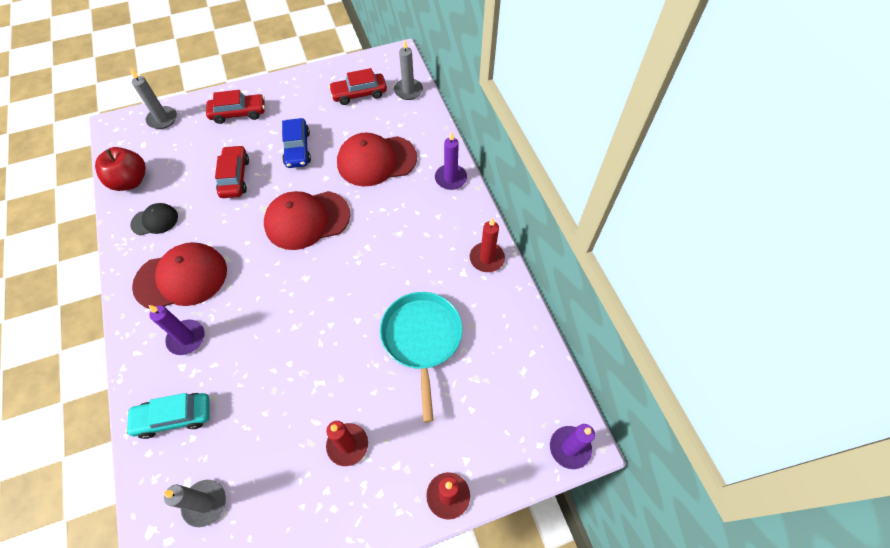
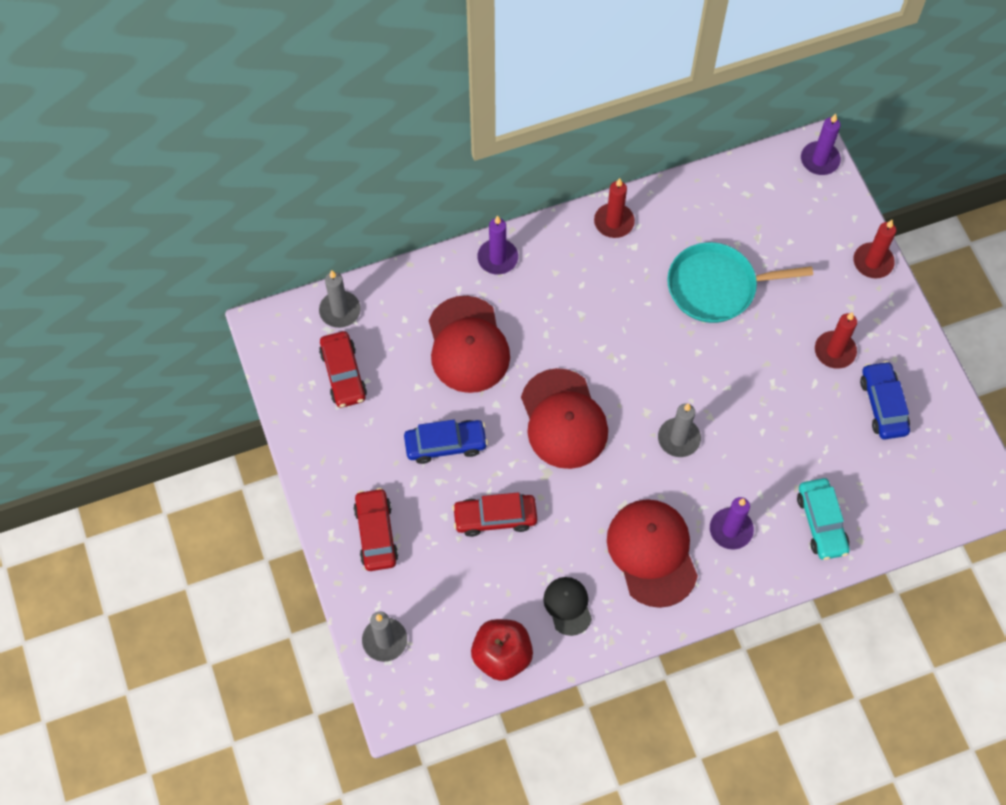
camera: 90 degrees left, 5 degrees up
grey candle [163,480,226,527] -> grey candle moved to [658,403,701,457]
none -> blue car [860,361,910,439]

